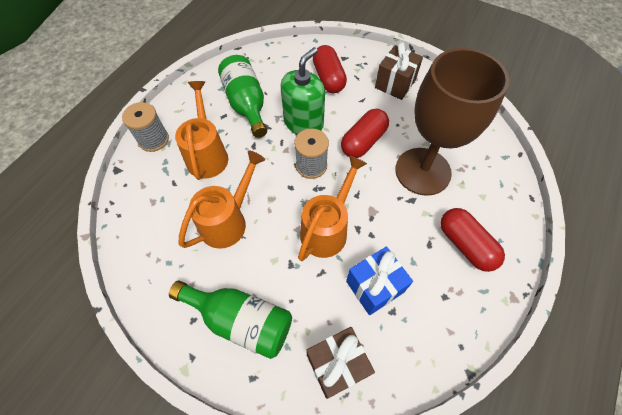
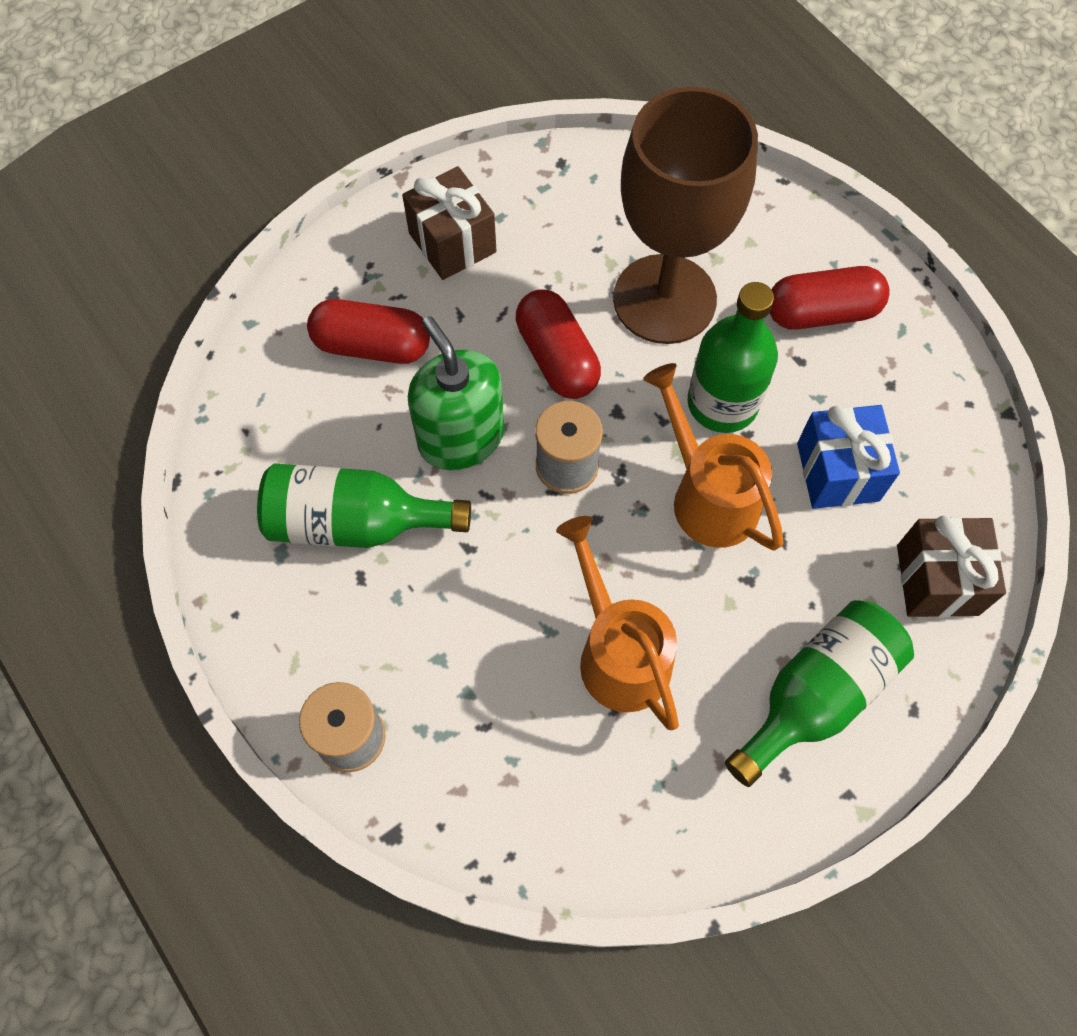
camera: 65 degrees left, 5 degrees up
orange watering can [175,81,228,180] -> none
none -> green bottle [687,282,778,433]

